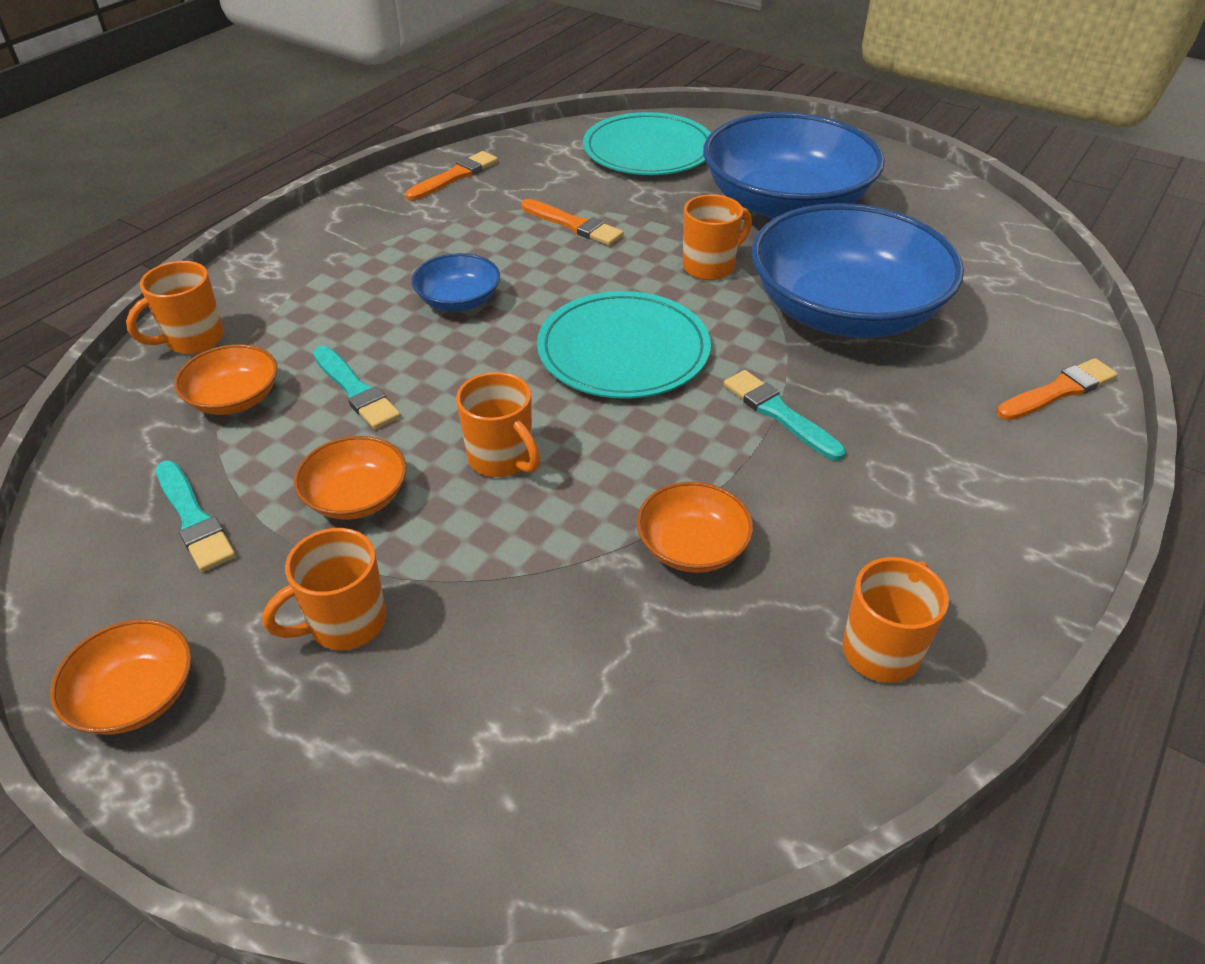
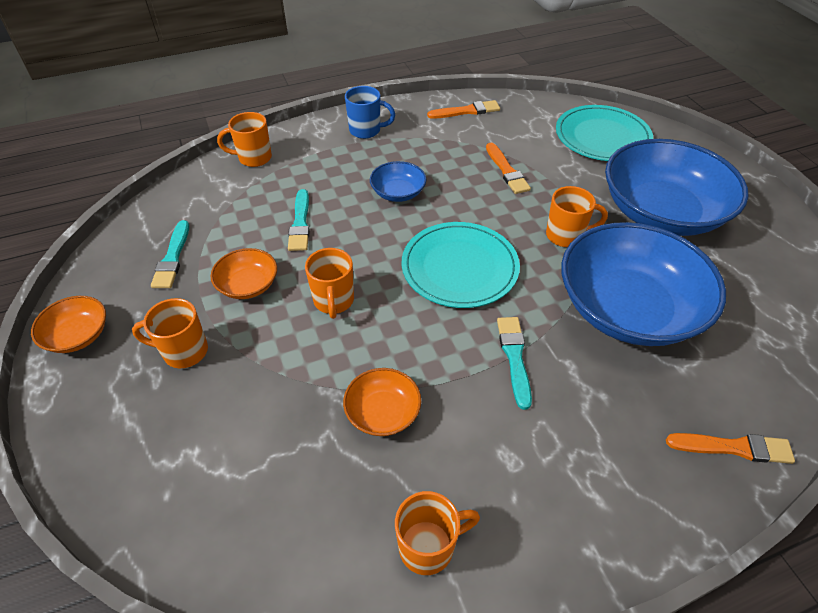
camera: 35 degrees right, 5 degrees up
orange bowl [174,344,277,415] -> none
none -> blue mug [345,86,395,139]

